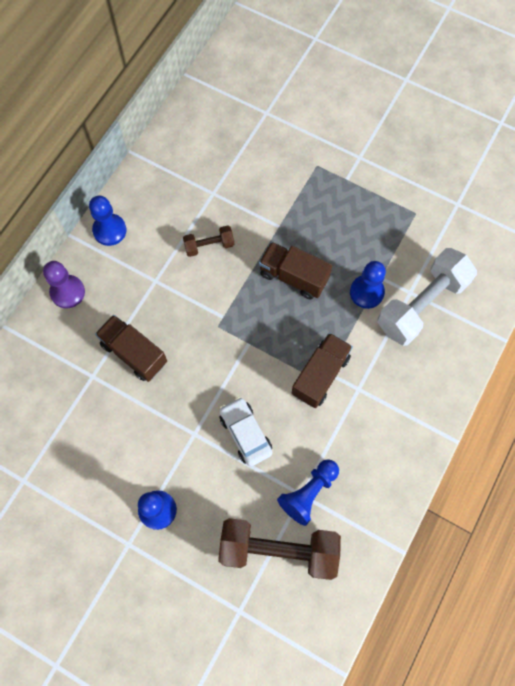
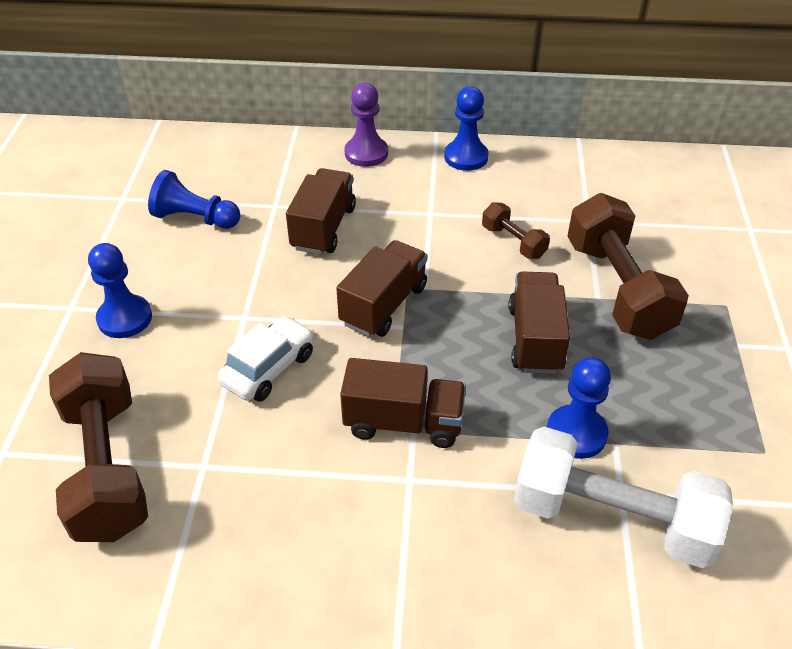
camera: 65 degrees right, 25 degrees down
blue pawn [277,459,339,526] -> blue pawn moved to [148,170,240,229]
none -> brown truck [336,240,427,337]
none -> brown dumbbell [567,193,689,340]

